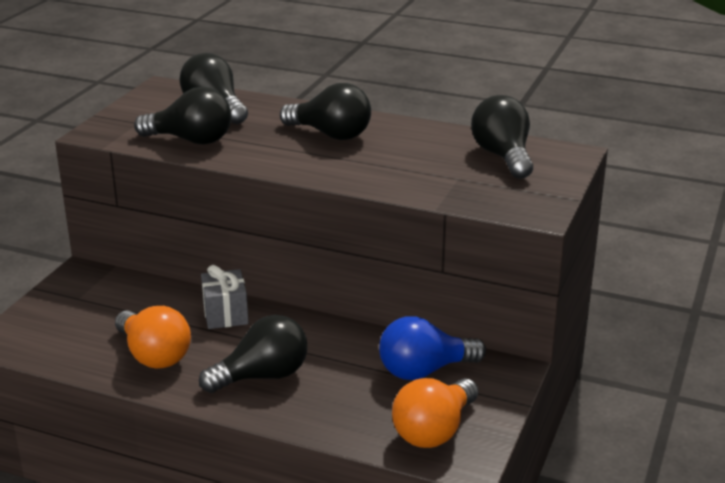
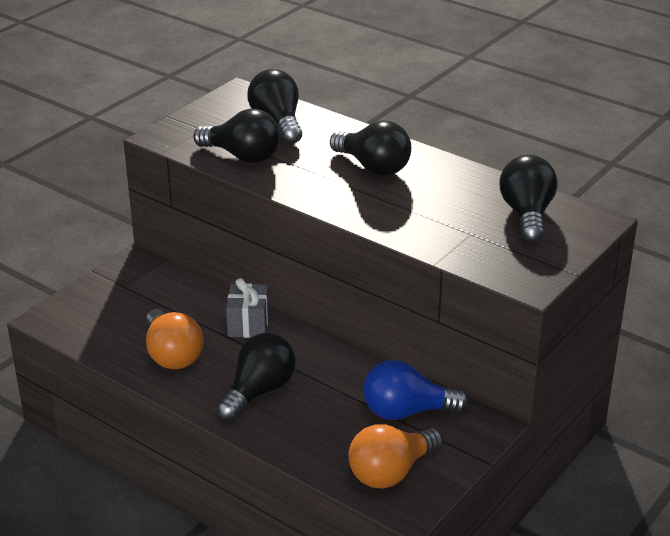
camera: 15 degrees right, 5 degrees up
black light bulb [199,315,308,393] -> black light bulb turned 45 degrees counterclockwise [217,333,296,421]

